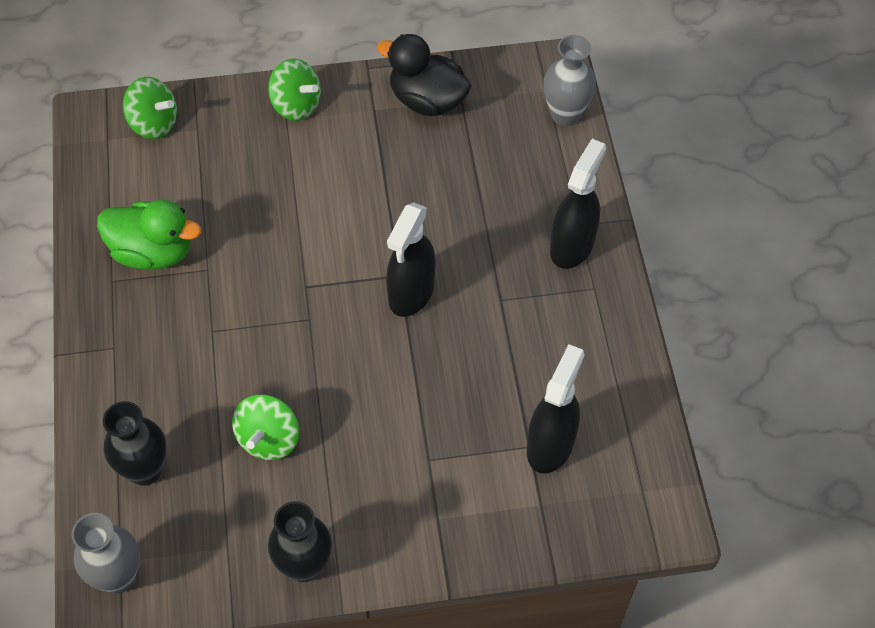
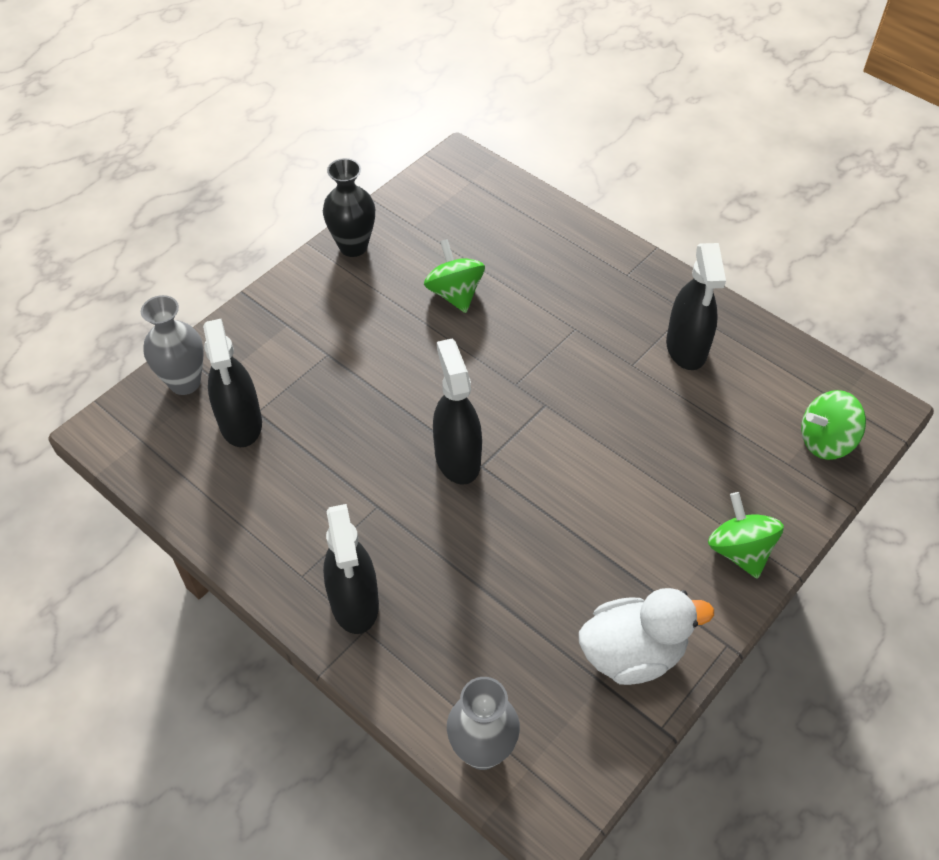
camera: 140 degrees right, 5 degrees down
grey vase [72,513,140,594] -> grey vase moved to [141,295,204,395]
green duck [97,199,201,269] -> black spray bottle [666,243,726,370]
black vase [103,401,166,486] -> none
green spinning top [268,58,321,121] -> green spinning top turned 75 degrees clockwise [708,492,784,579]
black duck [377,34,471,116] -> white duck [579,588,714,685]

